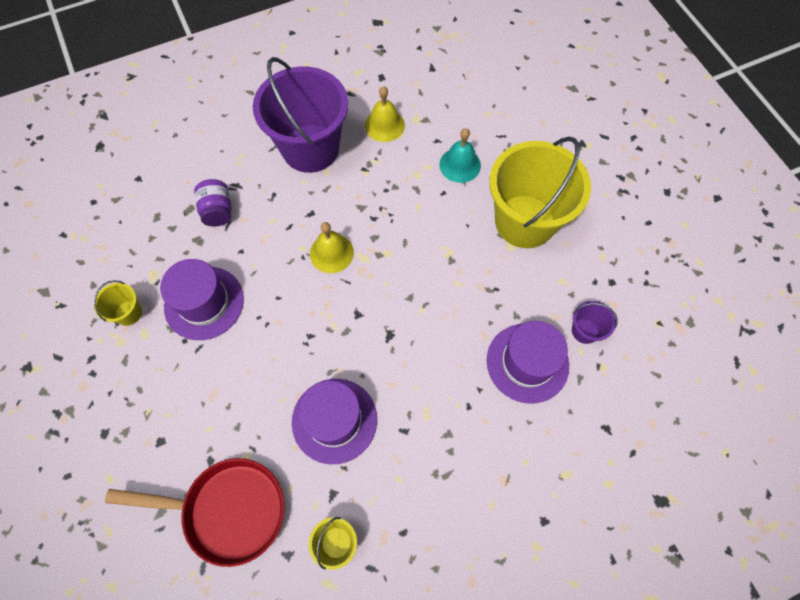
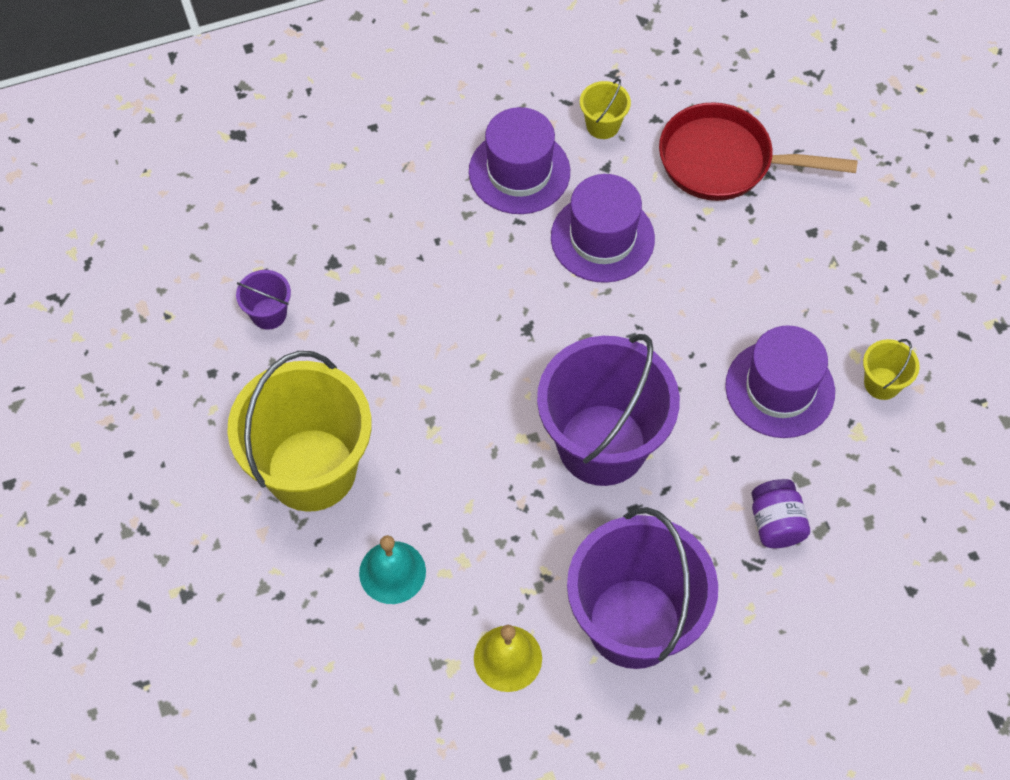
camera: 175 degrees left, 5 degrees down
yellow bell [310,222,354,273] -> purple bucket [537,334,680,486]
purple hat [487,321,569,404] -> purple hat moved to [469,107,570,214]

